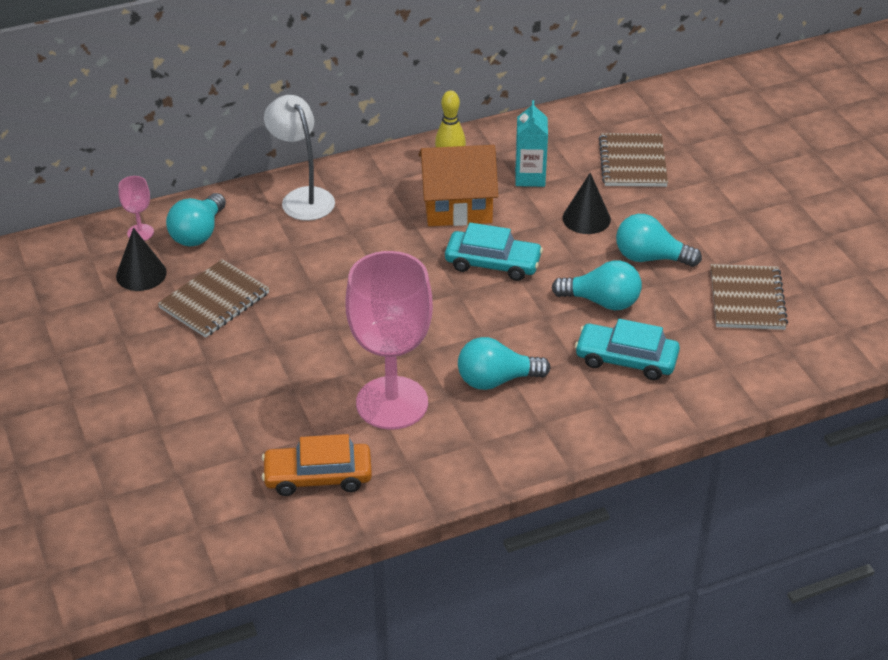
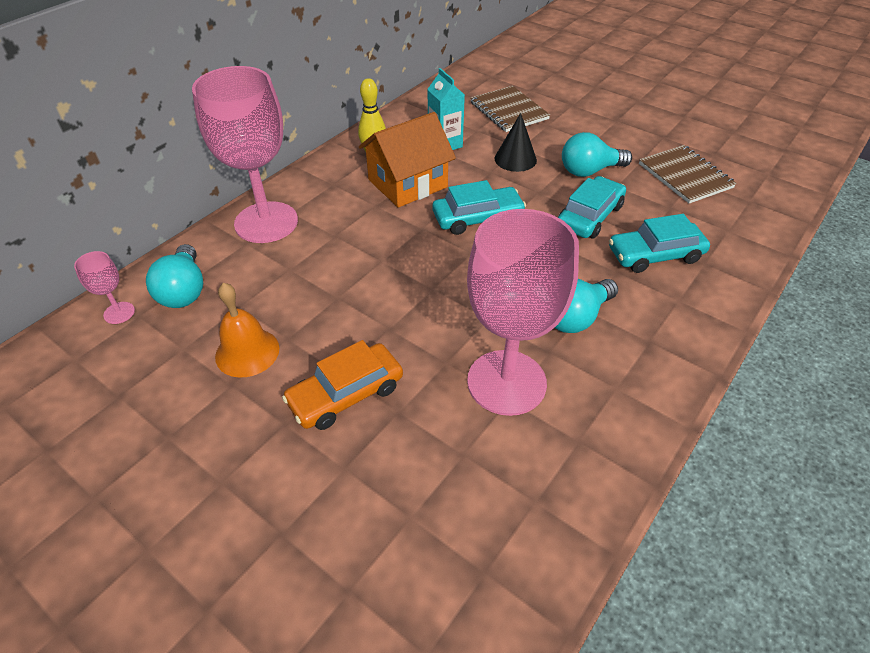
camera: 30 degrees left, 5 degrees up
black cone [116,228,167,291] -> none
brown notebook [158,259,270,338] -> orange bell [215,283,279,378]
orange car [262,434,372,496] -> orange car moved to [282,340,403,430]
white lamp [264,95,335,221] -> pink goblet [192,66,298,243]
turquoise light bulb [552,260,642,310] -> turquoise car [558,176,626,238]

